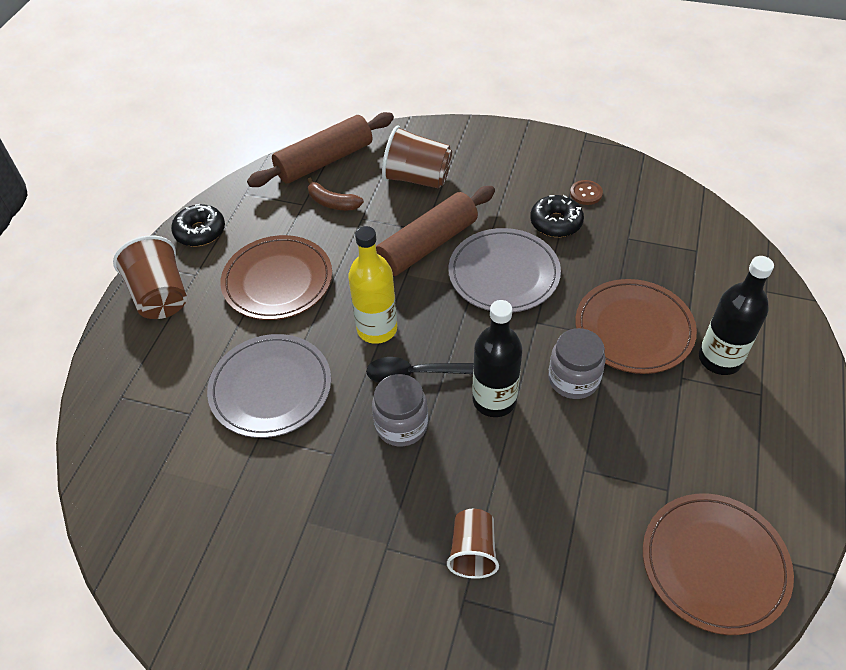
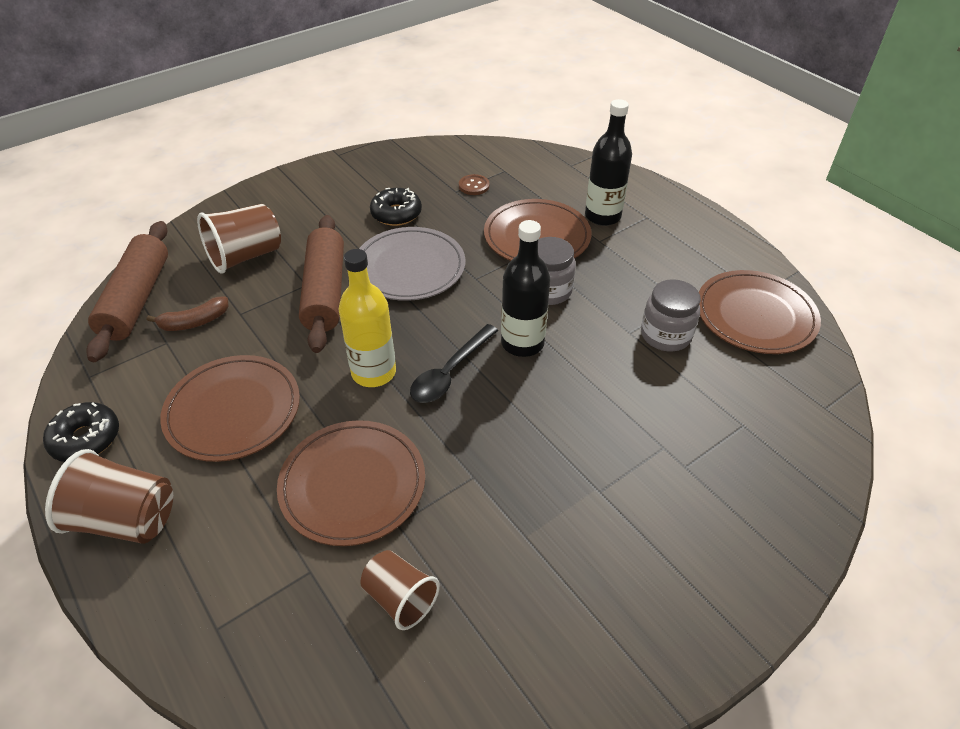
camera: 55 degrees left, 5 degrees down
grey plate [207,334,331,438] -> brown plate [277,420,425,546]
grey jar [372,374,428,446] -> grey jar moved to [641,279,701,351]
brown cup [447,509,499,579] -> brown cup moved to [360,550,440,630]
brown button [570,180,603,205] -> brown button moved to [459,174,489,195]

